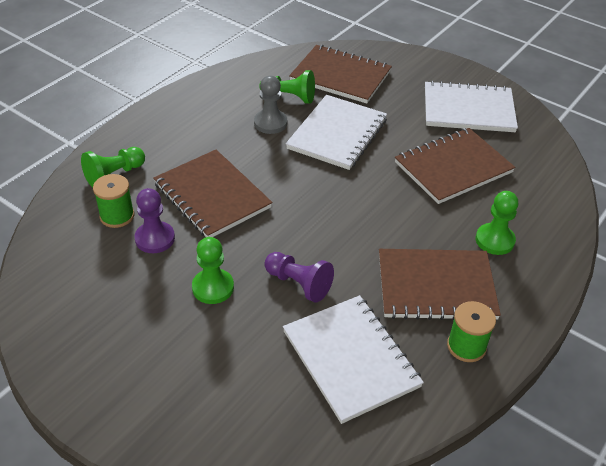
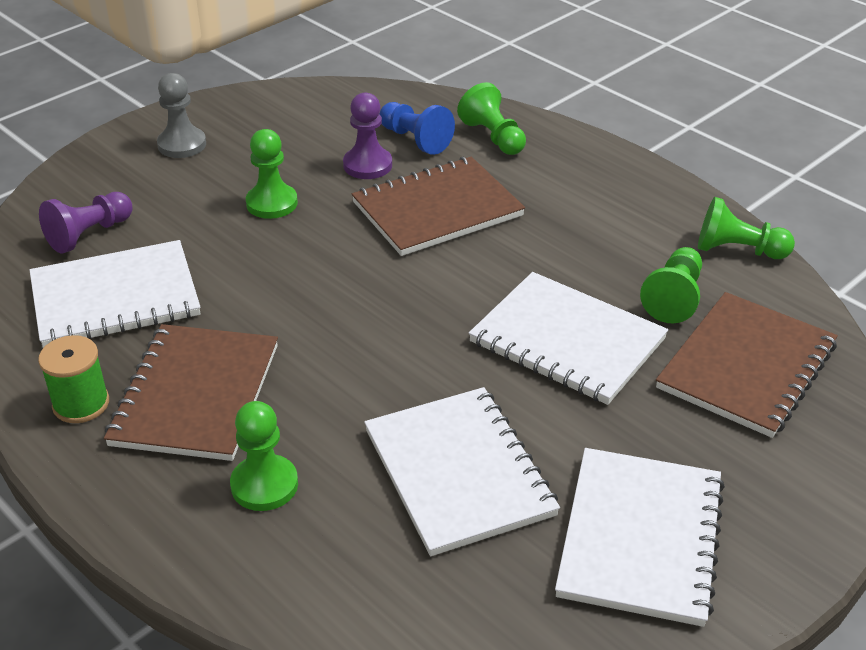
camera: 100 degrees right, 5 degrees down
green spool [93,174,134,228] -> blue pawn [379,102,455,155]
grey pawn [254,76,287,134] -> grey pawn moved to [157,73,206,158]
purple pawn [264,252,334,303] -> purple pawn moved to [39,192,132,253]
brown notebook [395,128,515,204] -> white notebook [364,387,560,556]
none -> green pawn [698,197,795,259]

